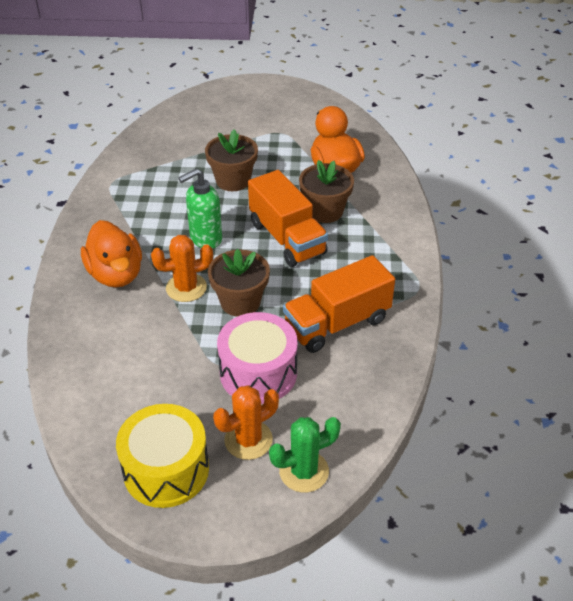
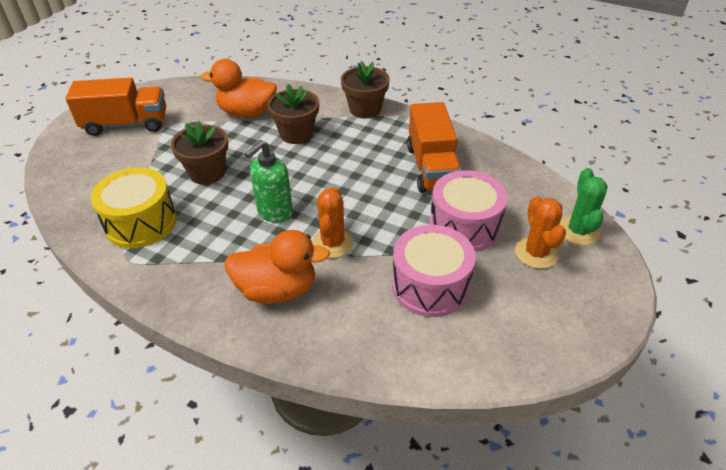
camera: 65 degrees left, 0 degrees up
yellow drum [116,404,209,508] -> yellow drum moved to [91,167,177,248]
green soap dispenser [178,168,222,249] -> green soap dispenser turned 45 degrees clockwise [245,140,293,223]
brown flower pot [208,249,270,317] -> brown flower pot moved to [341,61,390,119]
orange truck [248,170,328,267] -> orange truck moved to [65,77,166,136]
none -> pink drum [392,225,476,317]

